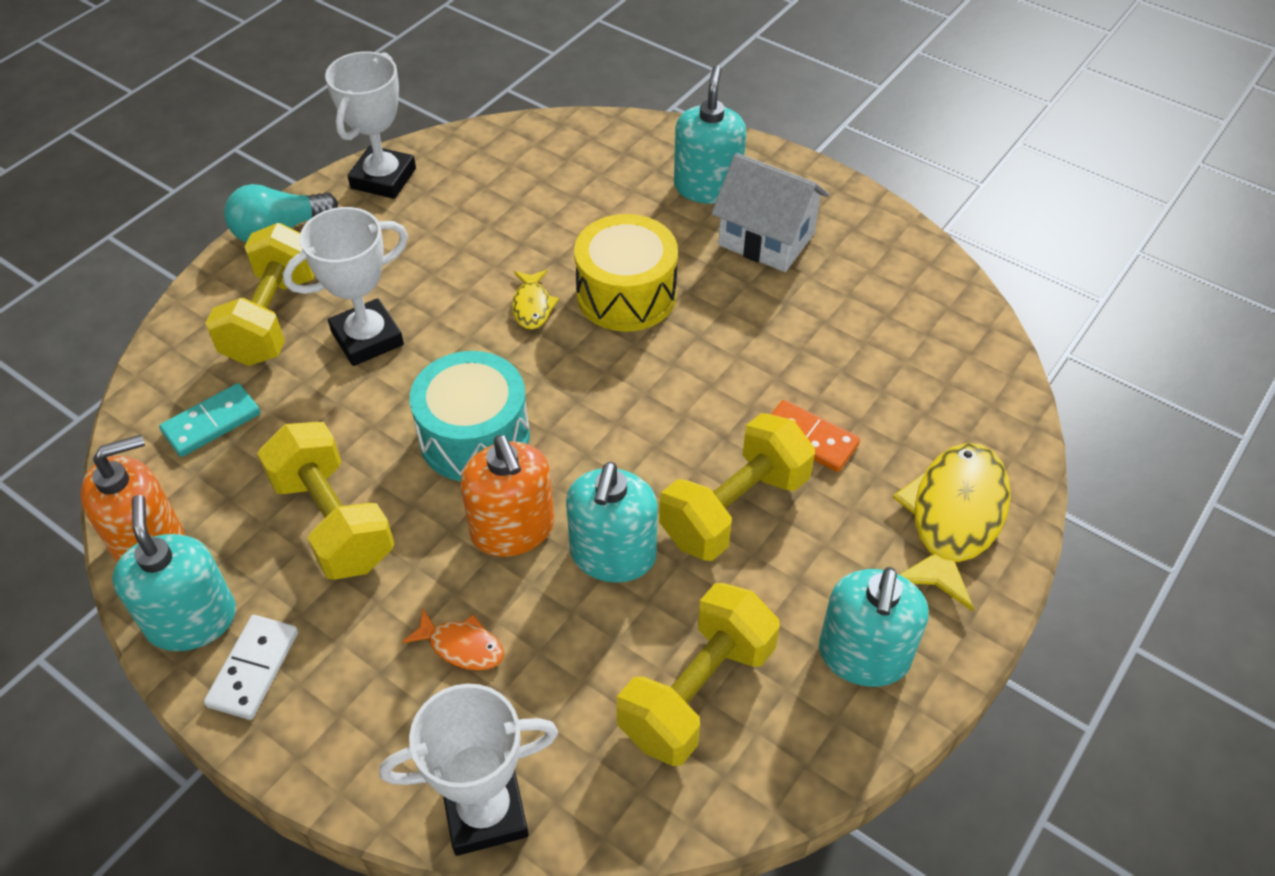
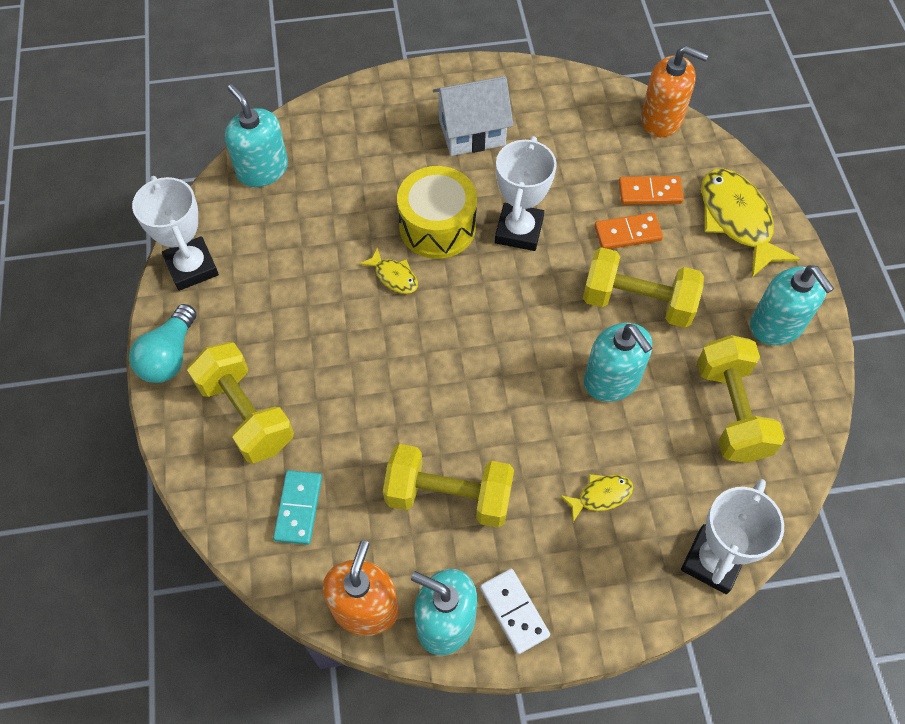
camera: 45 degrees left, 10 degrees up
white trophy [283,207,408,366] -> white trophy moved to [495,136,557,251]
orange fish [402,609,504,670] -> yellow fish [560,474,633,522]
turquoise drum [410,351,530,481] -> none
orange soap dispenser [460,435,554,557] -> orange soap dispenser moved to [641,46,709,137]
yellow dumbbell [659,413,815,561] -> yellow dumbbell turned 75 degrees counterclockwise [583,247,704,328]
turquoise soap dispenser [674,65,746,204] -> turquoise soap dispenser moved to [225,84,288,187]
none -> orange domino [619,176,684,205]

